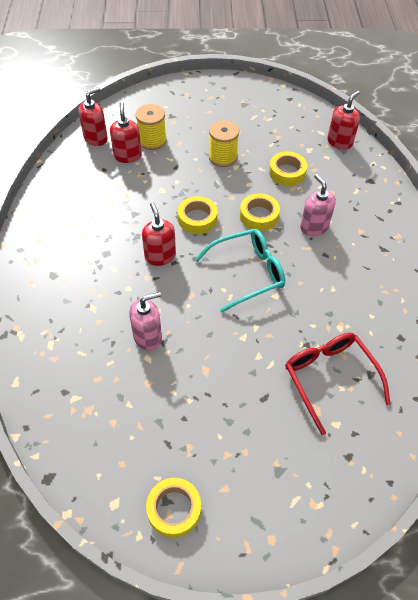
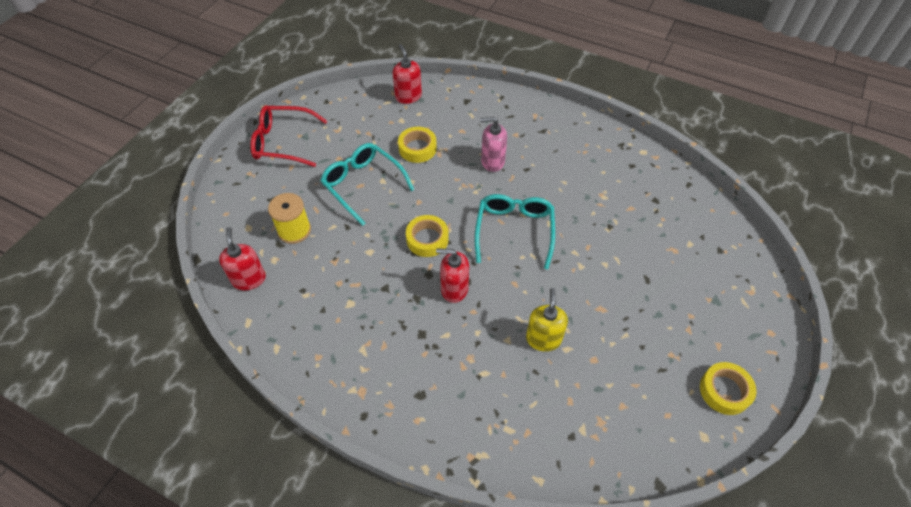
camera: 60 degrees left, 0 degrees up
red soap dispenser [110,102,142,163] -> none
pink soap dispenser [129,292,162,350] -> yellow soap dispenser [526,288,568,351]
yellow spool [209,120,239,167] -> turquoise glasses [320,143,415,226]
yellow tape [240,193,280,231] -> none
red glasses [285,333,391,435] -> red glasses moved to [250,105,327,167]

